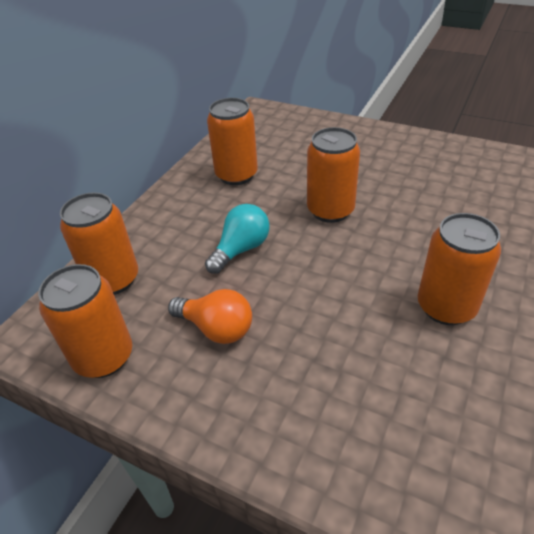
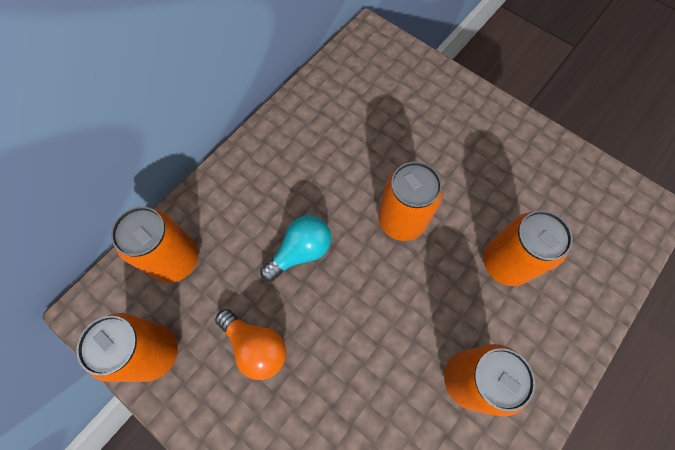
camera: 10 degrees right, 25 degrees up
orange can [207,98,258,185] -> orange can moved to [483,211,573,286]

